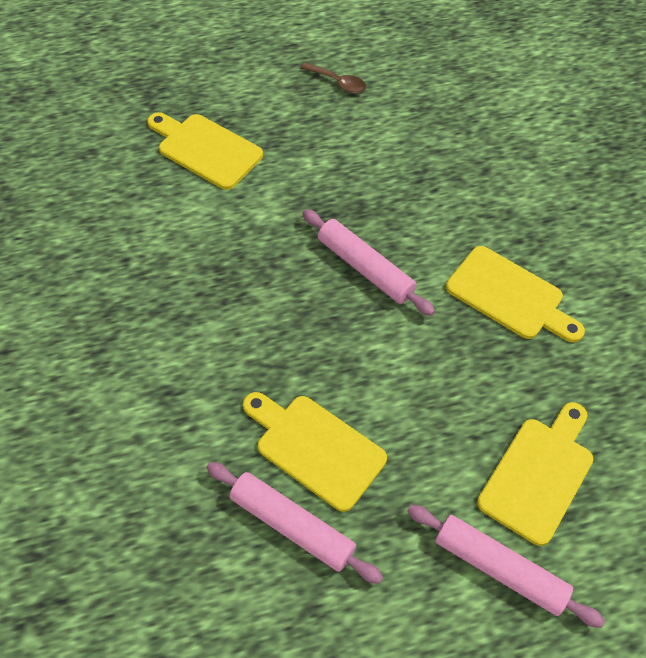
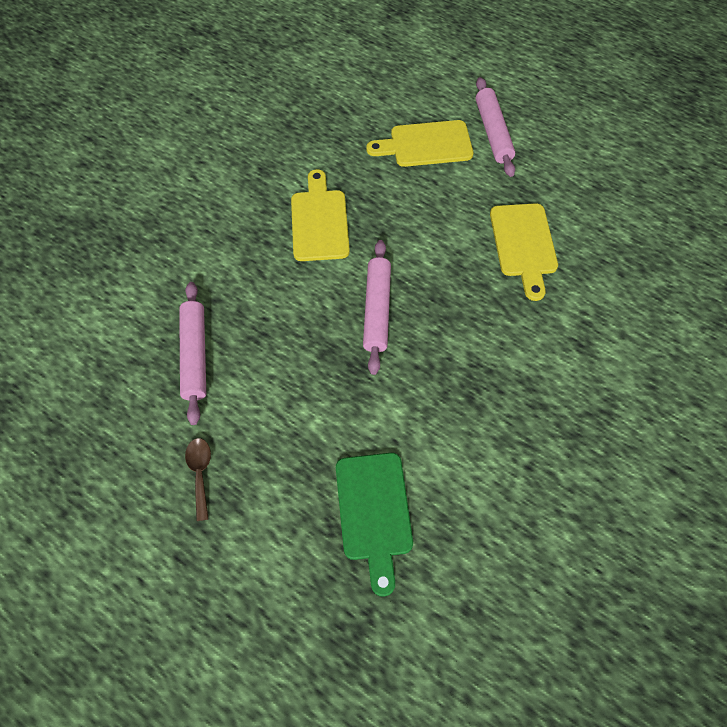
camera: 130 degrees left, 5 degrees up
yellow cutting board [147,112,263,190] -> green cutting board [336,453,413,597]
pink rolling pin [206,462,383,584] -> pink rolling pin moved to [179,282,206,425]

